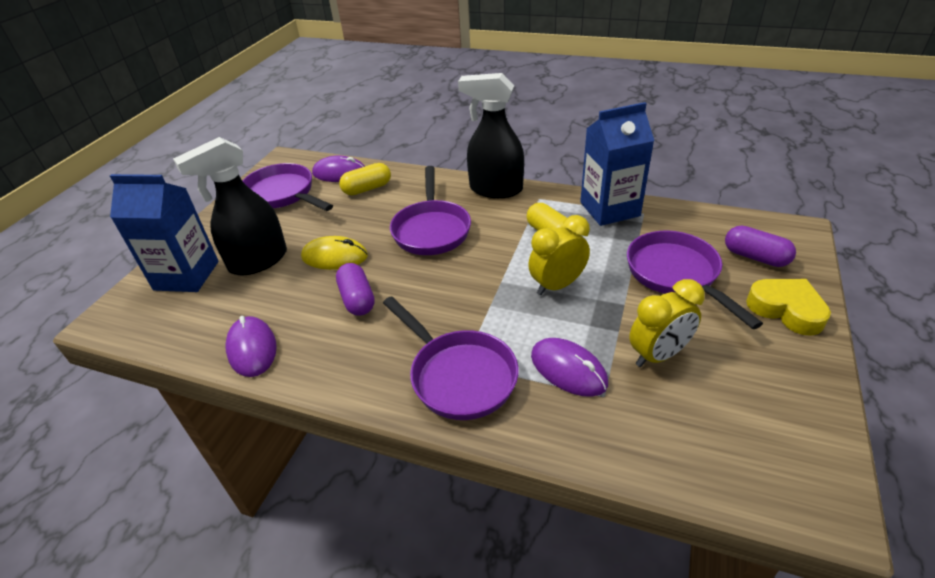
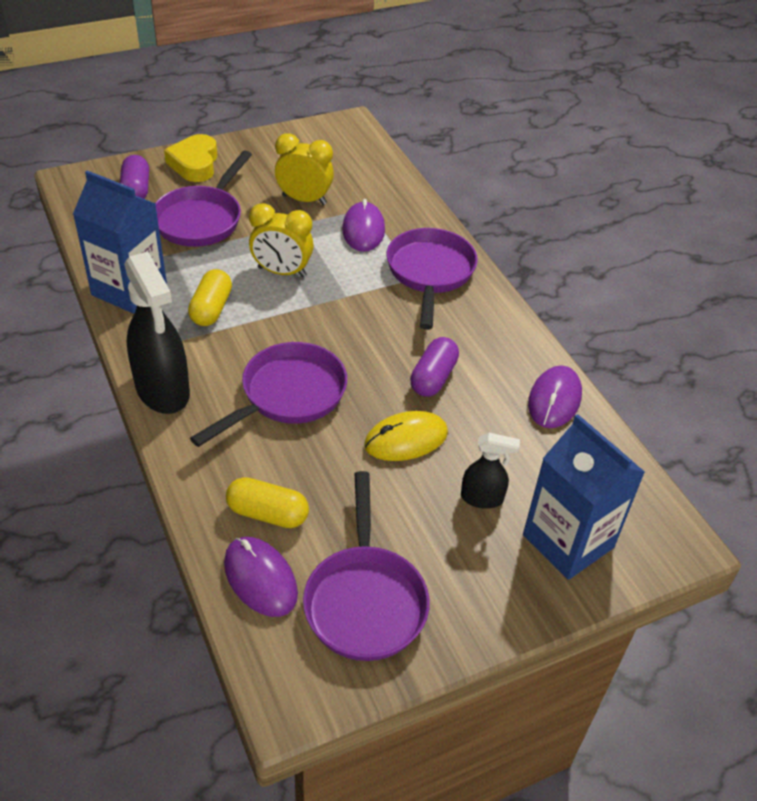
camera: 140 degrees left, 5 degrees up
black spray bottle [173,137,287,275] -> black spray bottle [461,433,520,509], size x0.52
yellow mouse [301,236,368,270] -> yellow mouse turned 75 degrees counterclockwise [364,411,448,461]

